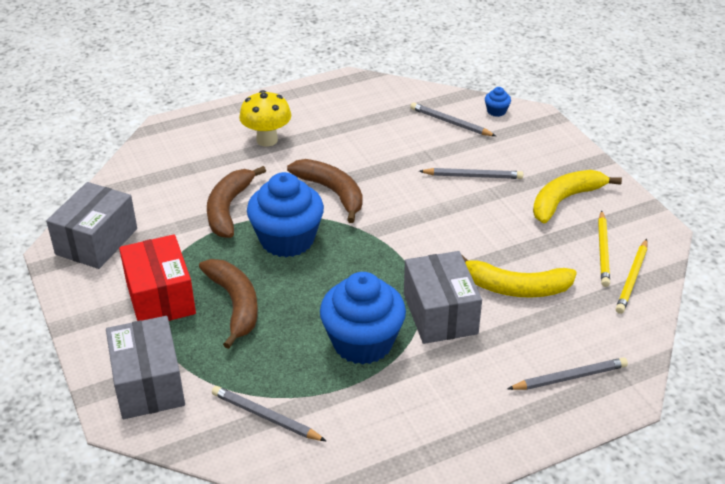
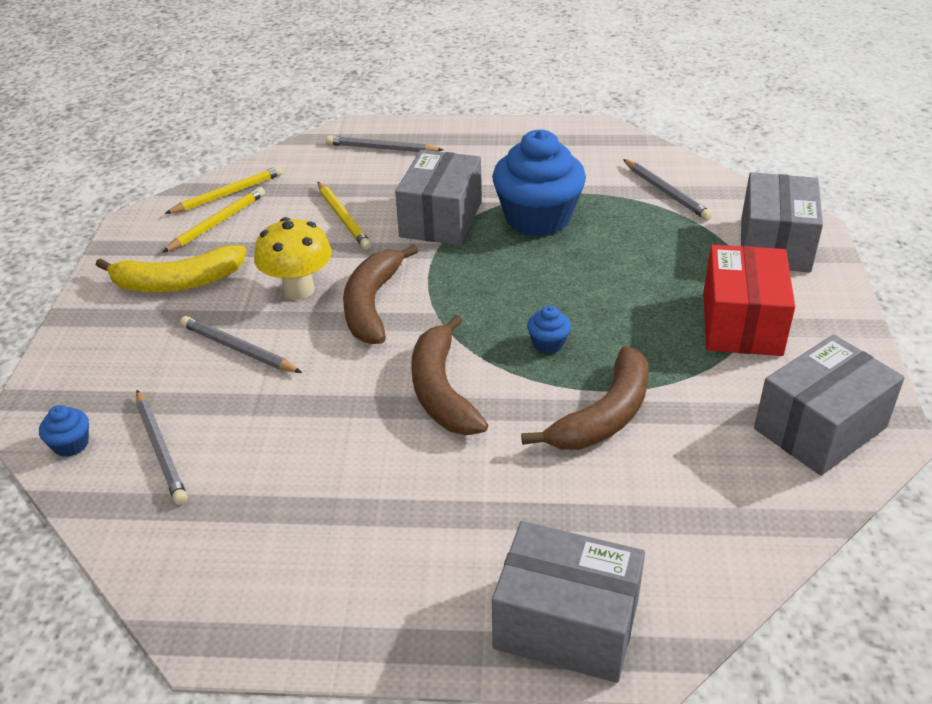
camera: 150 degrees left, 0 degrees up
brown banana [199,259,258,349] -> brown banana moved to [343,245,418,344]
yellow mushroom [239,90,291,147] -> yellow mushroom moved to [254,217,332,300]
blue cupcake [247,172,324,257] -> blue cupcake [527,305,571,354], size x0.41
yellow banana [461,254,577,298] -> yellow pencil [318,182,372,249]
none -> grey box [492,521,645,683]

